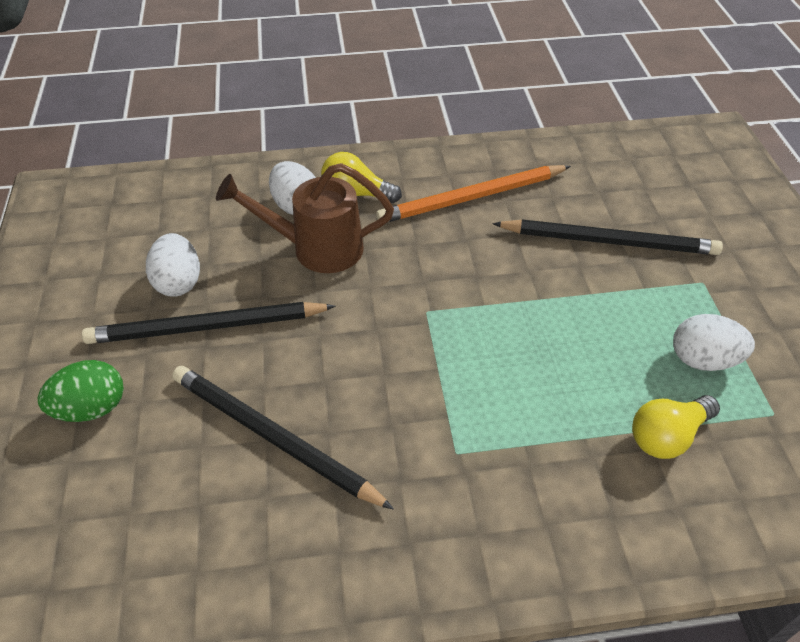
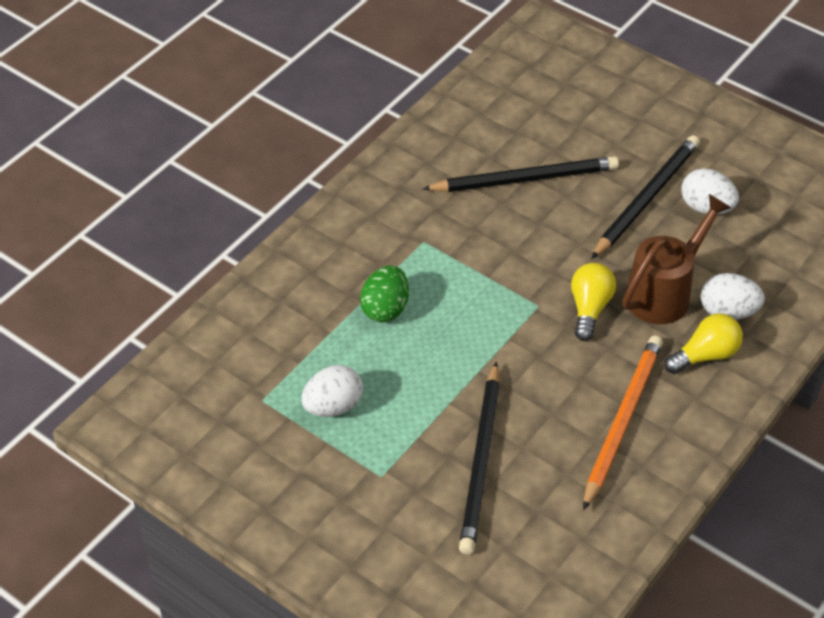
camera: 135 degrees right, 0 degrees up
green egg [37,360,124,422] -> green egg moved to [360,265,409,322]
black pencil [492,220,723,255] -> black pencil turned 45 degrees counterclockwise [459,362,500,555]
yellow light bulb [632,395,720,459] -> yellow light bulb moved to [571,263,616,341]

